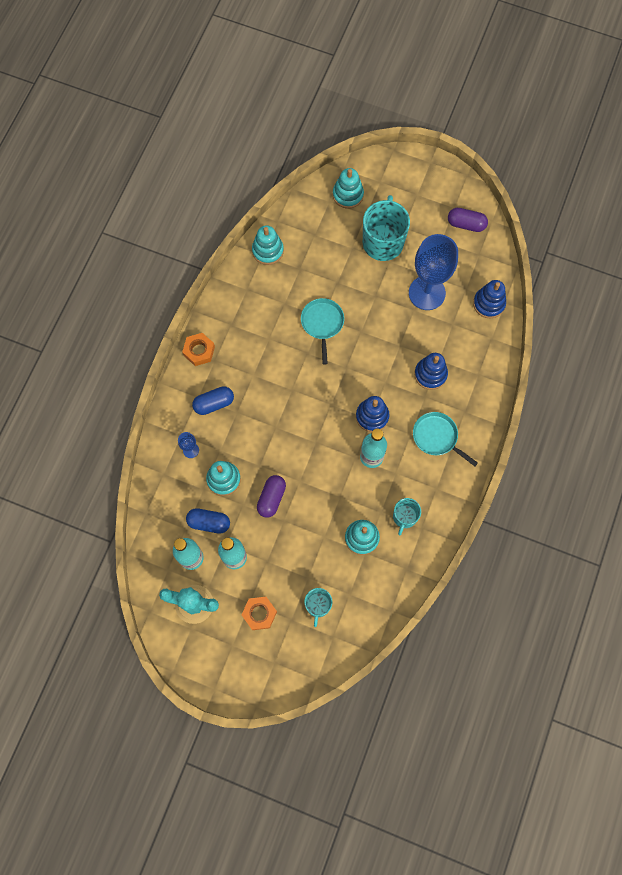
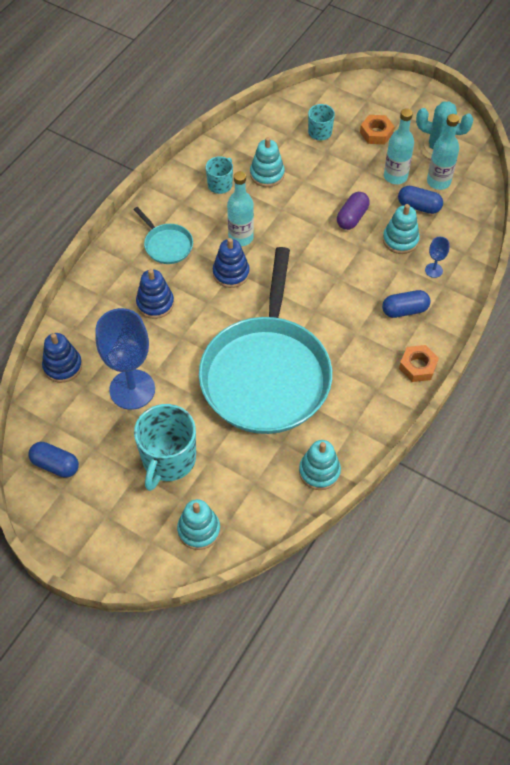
camera: 170 degrees left, 15 degrees down
turquoise pan [301,298,344,364] -> turquoise pan [199,247,332,434], size x2.48
purple capsule [448,208,488,232] -> blue capsule [28,442,79,478]

